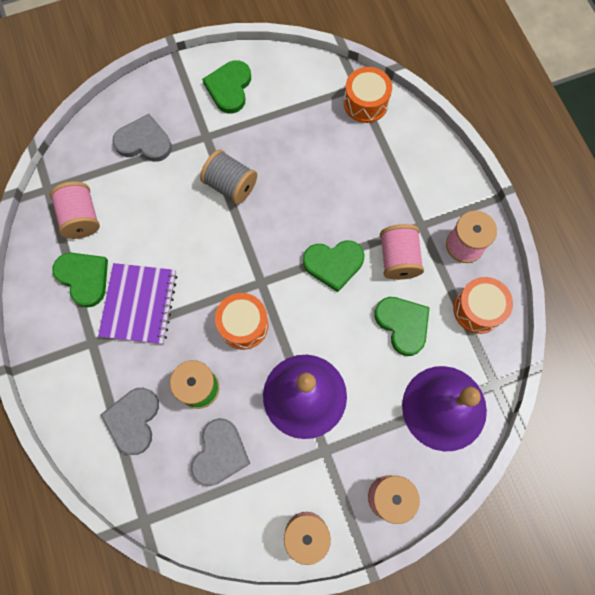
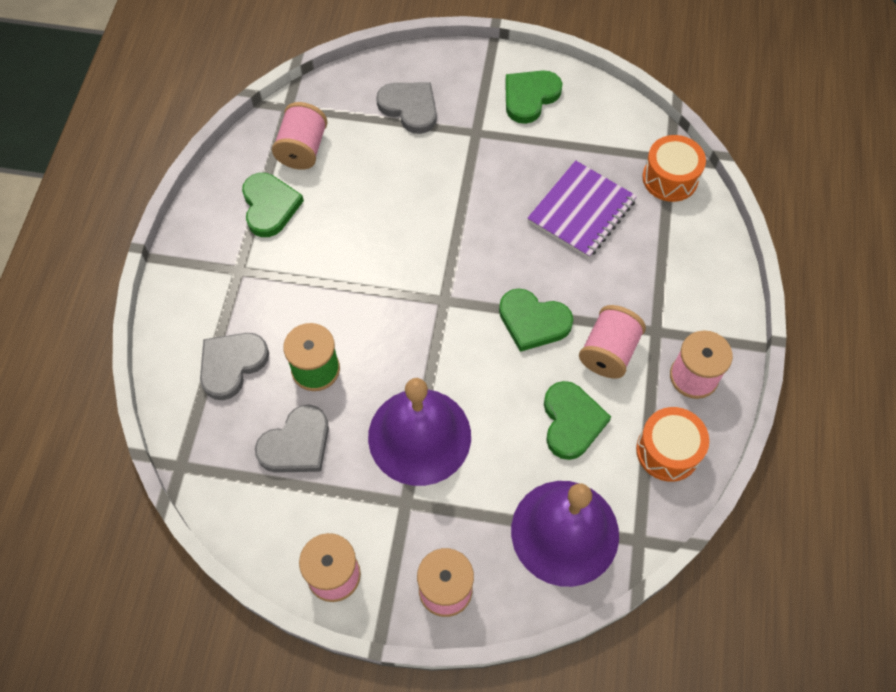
camera: 30 degrees right, 10 degrees down
purple notebook [98,263,178,344] -> purple notebook moved to [527,160,637,258]
grey spool [200,150,257,204] -> none
orange drum [215,293,268,350] -> none

